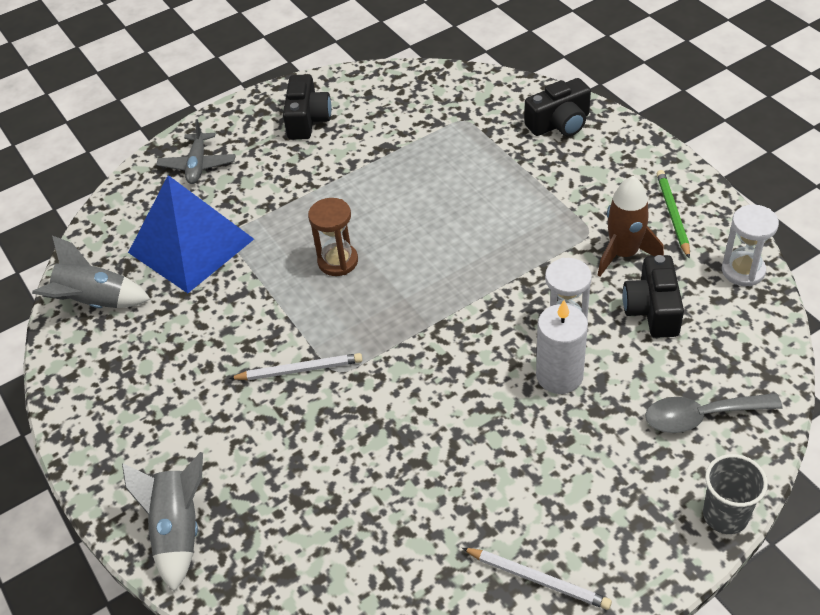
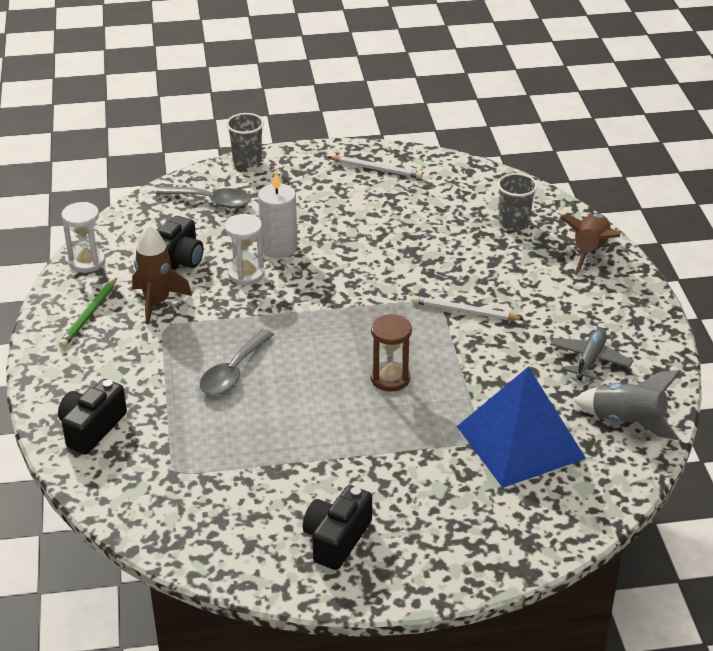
camera: 160 degrees left, 10 degrees down
grey rocket [122,452,203,592] -> brown rocket [561,214,620,275]
grey plane [156,119,235,184] -> grey plane moved to [550,328,633,381]
white pencil [462,548,612,610] -> white pencil turned 150 degrees clockwise [329,156,423,179]
black camera [524,78,591,136] -> black camera turned 60 degrees counterclockwise [58,379,127,454]
none -> grey spoon [200,329,274,395]
none -> grey cup [497,173,538,231]

